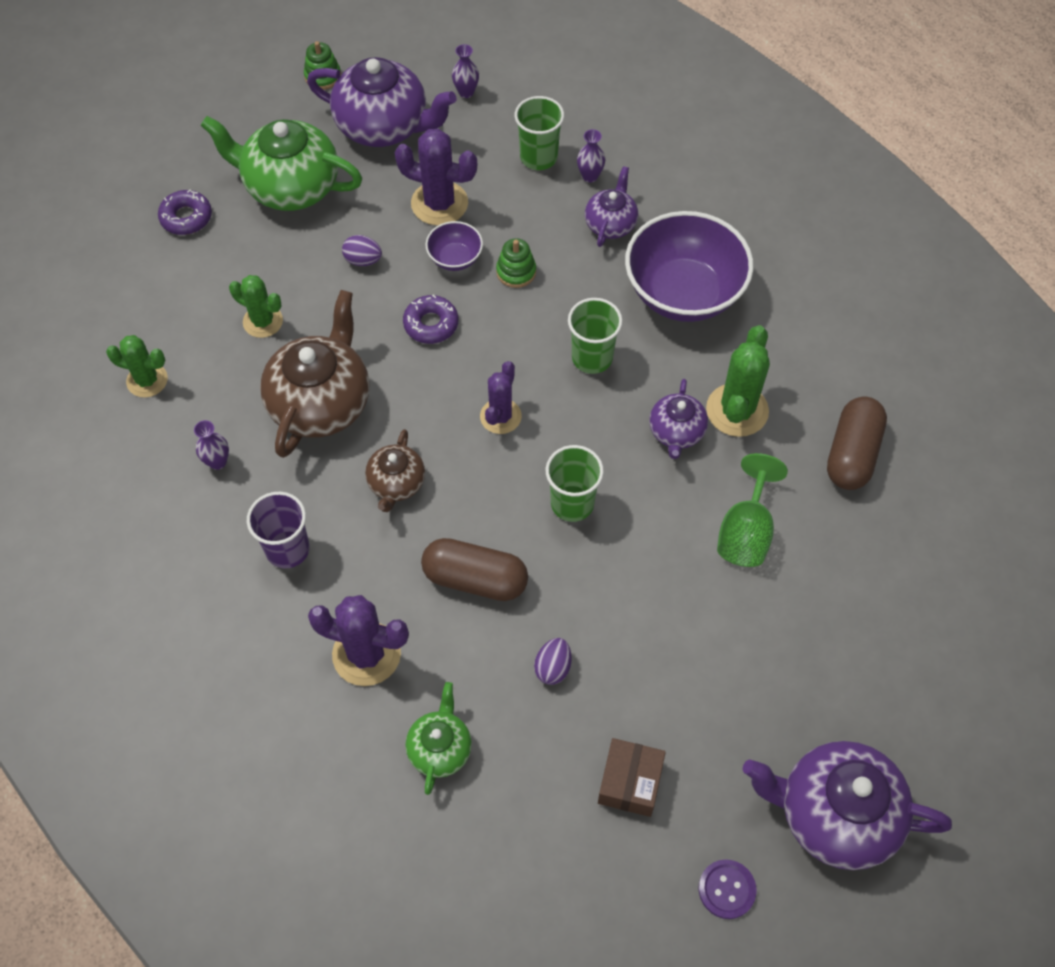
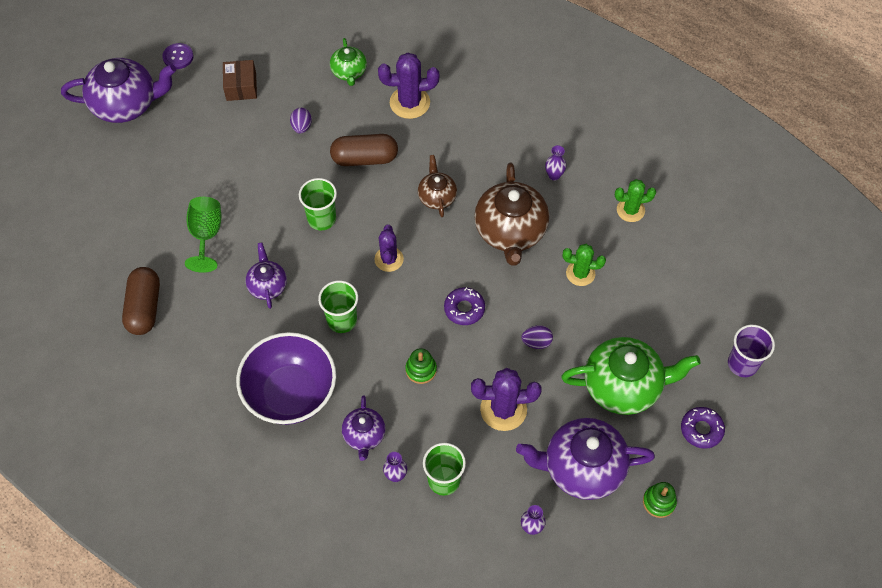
camera: 160 degrees right, 0 degrees up
purple donut [158,189,212,235] -> purple donut moved to [681,407,725,449]
purple cup [247,492,310,568] -> purple cup moved to [728,325,775,377]
purple bowl [426,221,483,271] -> none
green cactus [706,325,770,437] -> none

